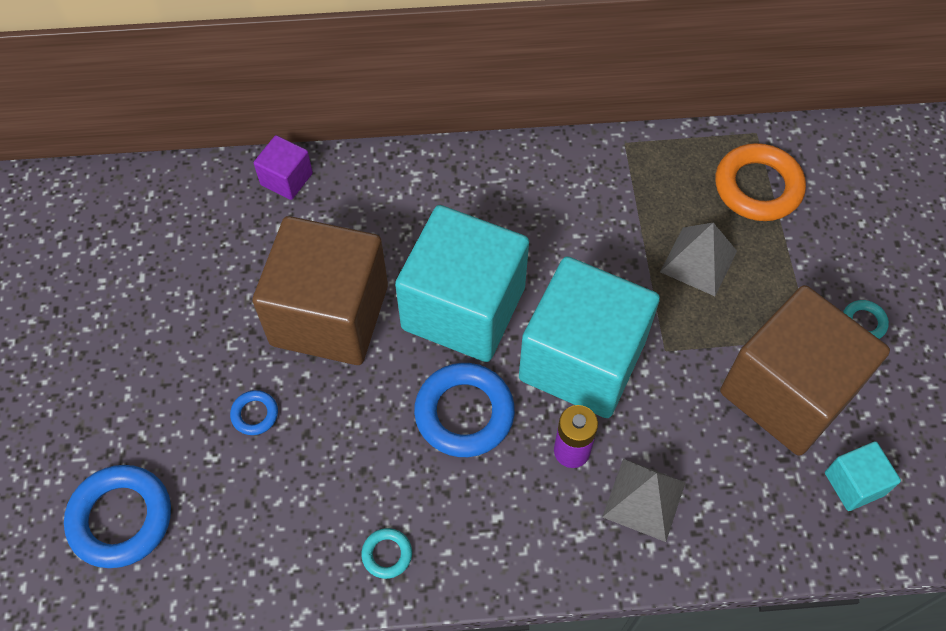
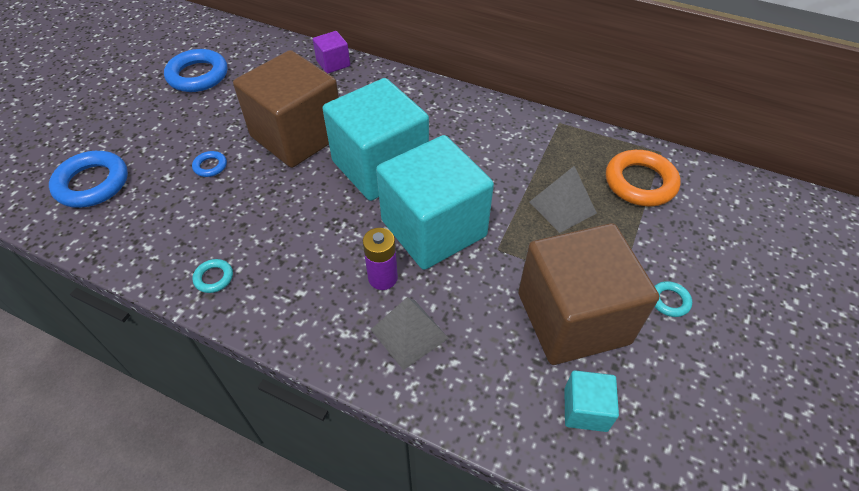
camera: 30 degrees right, 10 degrees down
blue ring [414,363,515,457] -> blue ring moved to [164,49,227,92]

